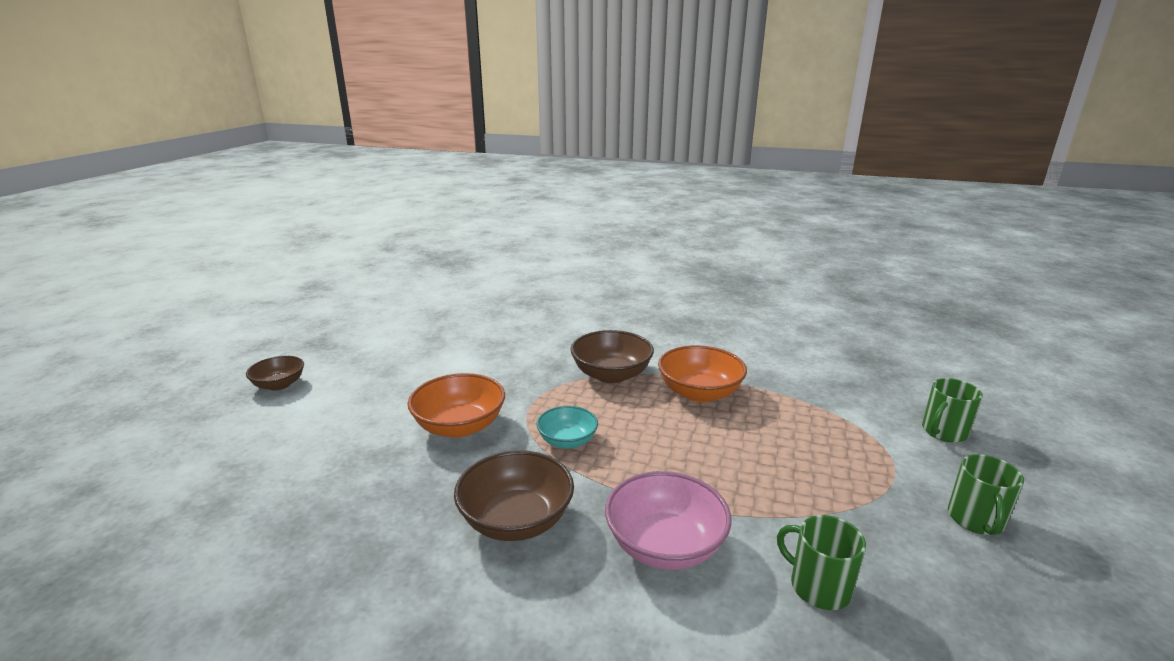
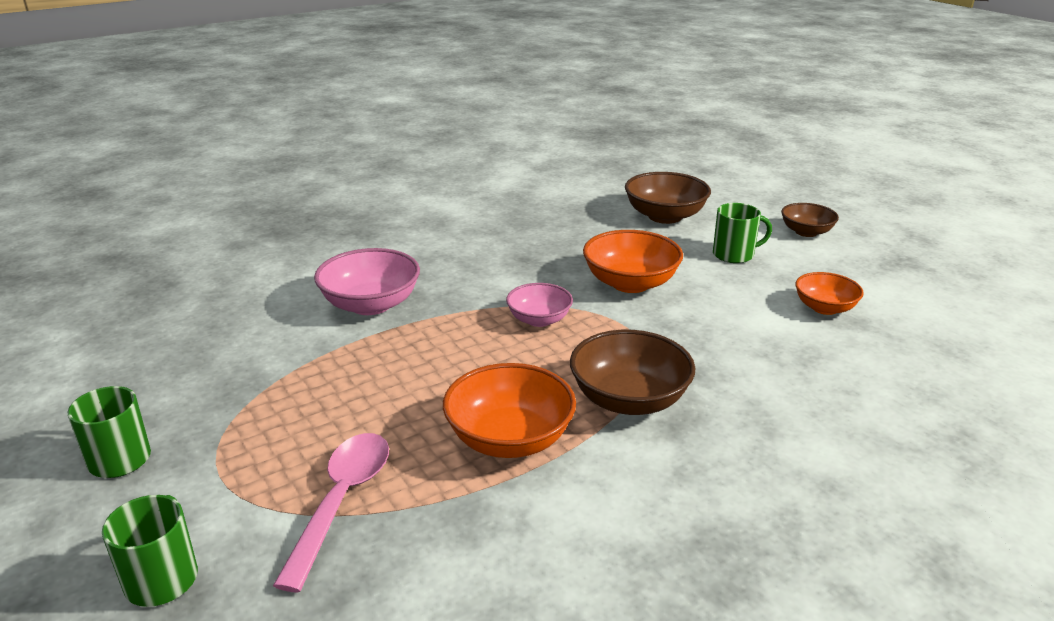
camera: 130 degrees right, 5 degrees up
brown bowl [454,450,574,541] -> brown bowl moved to [625,172,711,224]
turquoise bowl [536,406,598,449] -> pink bowl [506,283,573,327]
green mug [777,515,866,610] -> green mug moved to [713,203,772,263]
none -> pink spoon [273,433,389,593]
none -> orange bowl [795,272,864,315]

